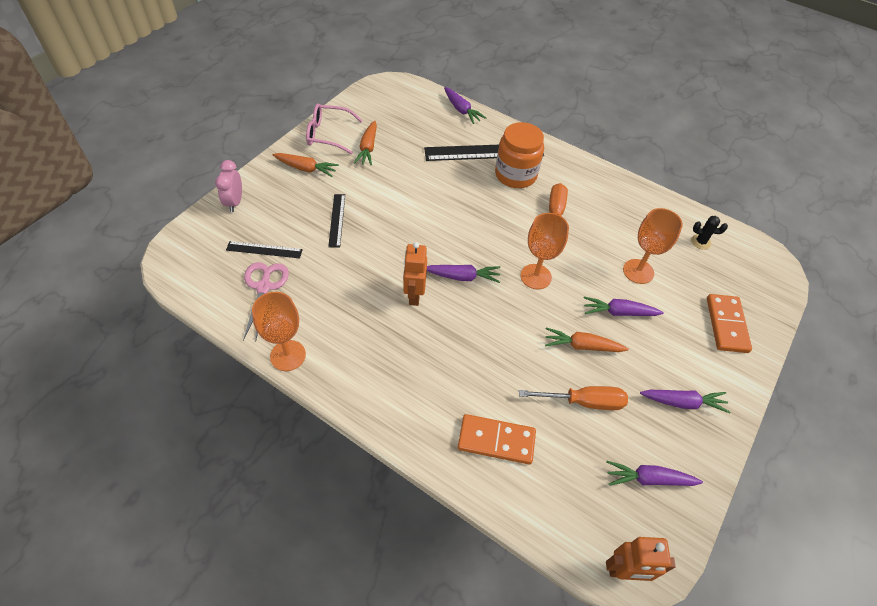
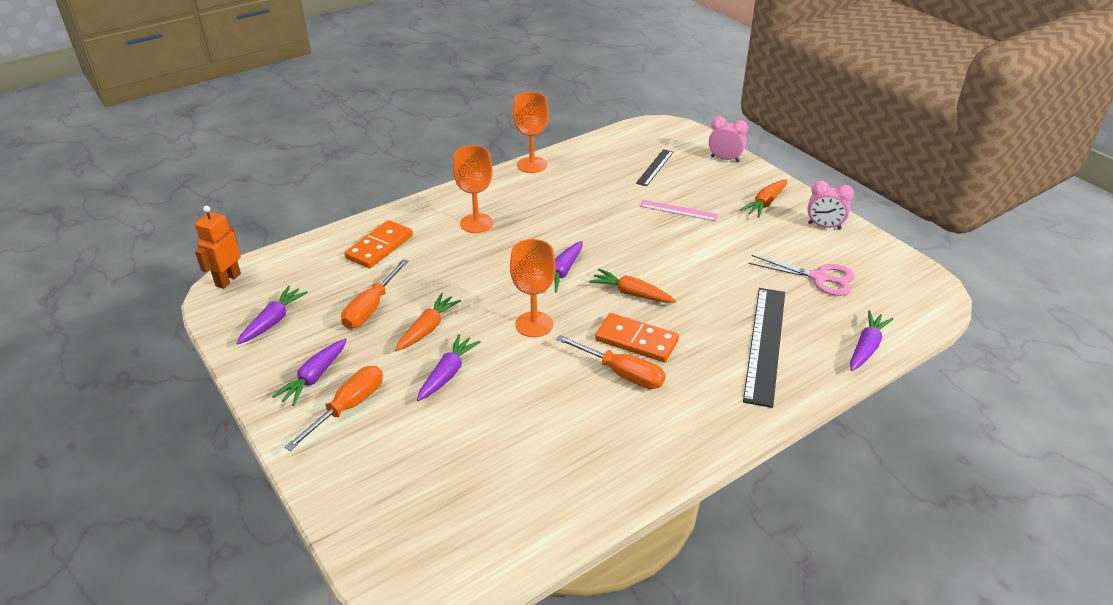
camera: 115 degrees right, 15 degrees down
pink scissors [243,262,289,342] -> pink scissors moved to [748,255,855,296]
pink glasses [306,104,363,154] -> pink clock [807,181,854,230]
black ruler [328,194,345,248] -> pink ruler [640,200,718,221]
orange carrot [354,121,377,165] -> orange carrot moved to [589,269,676,303]
orange robot [403,242,427,306] -> none
purple carrot [444,87,486,124] -> purple carrot turned 135 degrees clockwise [850,310,894,371]
orange jar [495,122,544,188] -> none
orange goblet [623,208,683,284] -> orange goblet moved to [453,145,493,233]
black cactus [691,216,728,250] -> none
orange domino [707,294,752,353] -> orange domino moved to [595,313,679,362]
none -> orange screwdriver [284,366,383,451]

